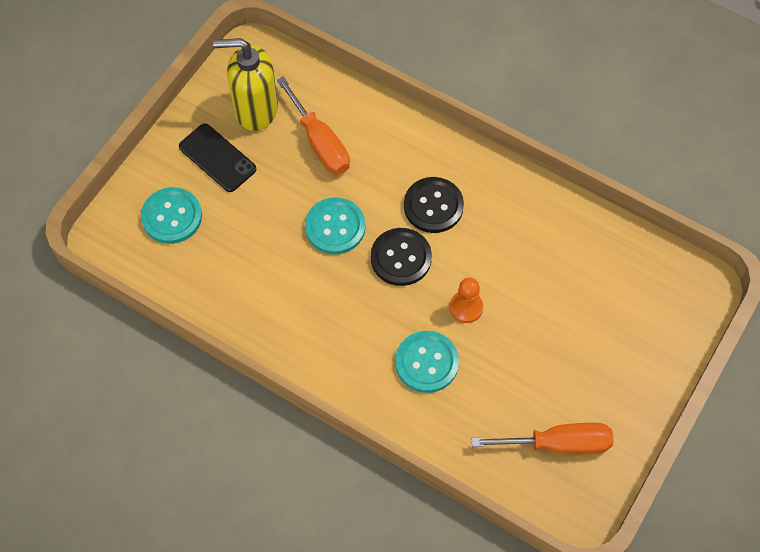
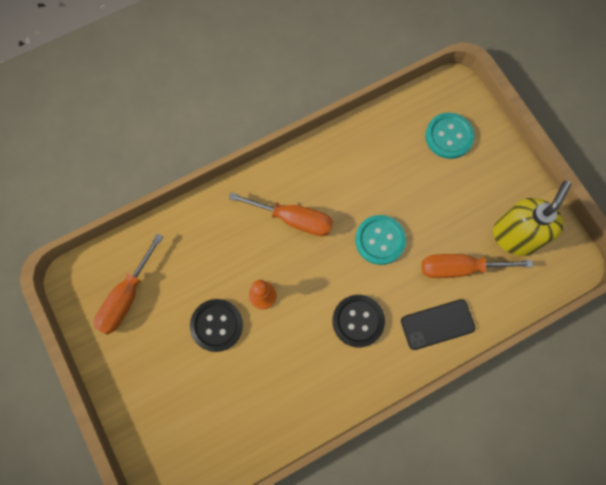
camera: 120 degrees right, 10 degrees up
black phone [179,123,256,192] -> black phone moved to [401,299,475,350]
black button [371,228,432,286] -> black button moved to [190,299,243,352]
turquoise button [395,331,459,393] -> none
none -> orange screwdriver [229,192,333,236]

